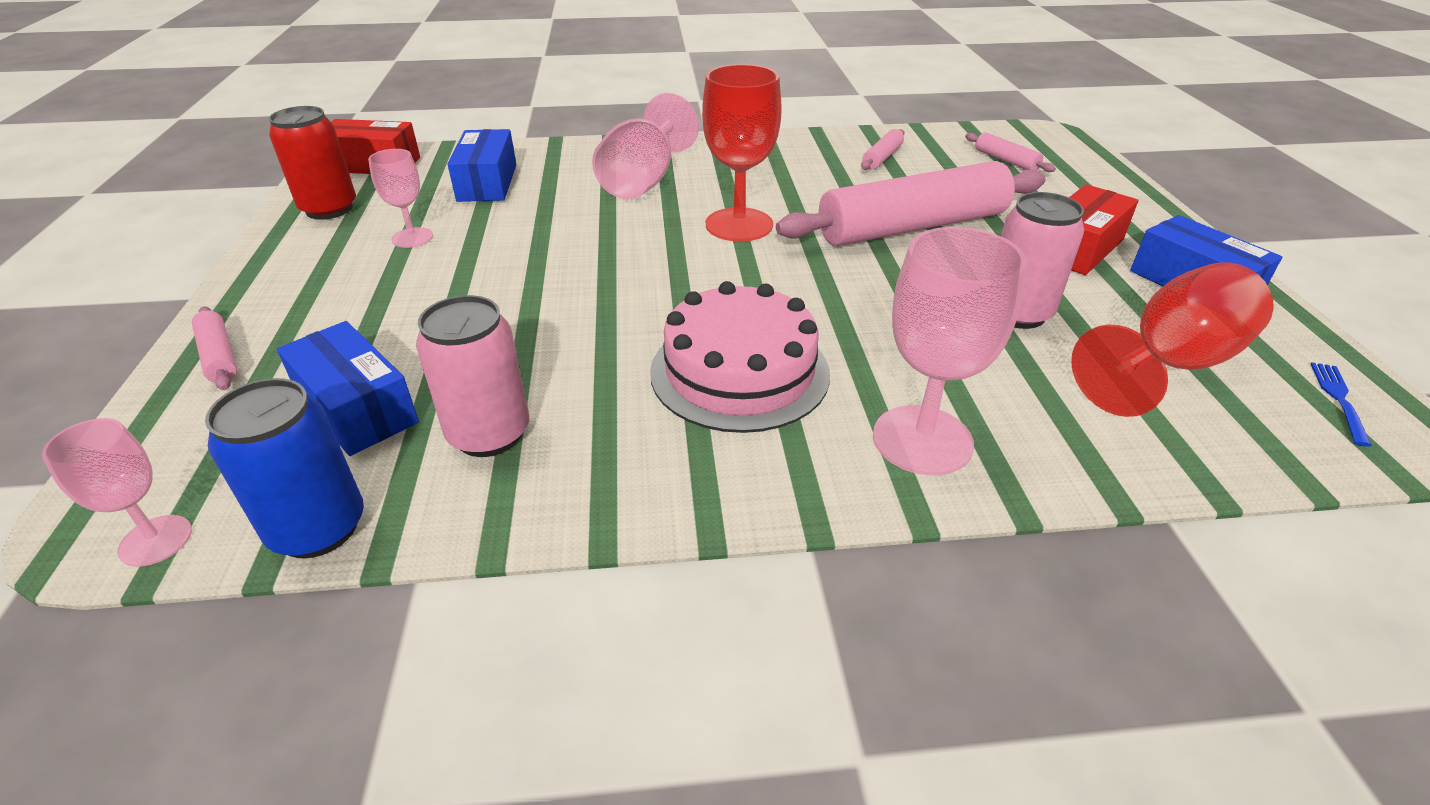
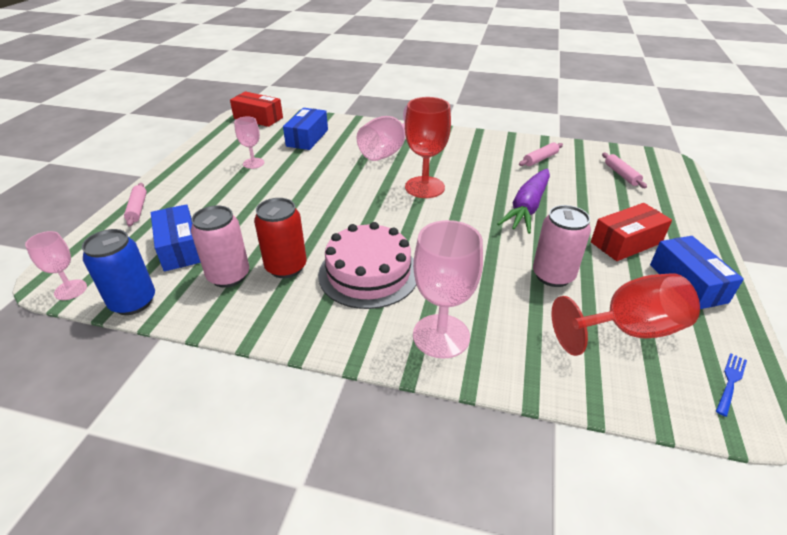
camera: 20 degrees right, 0 degrees up
red can [269,106,356,220] -> red can moved to [254,198,307,278]
pink rolling pin [776,161,1046,246] -> purple carrot [497,169,550,234]

